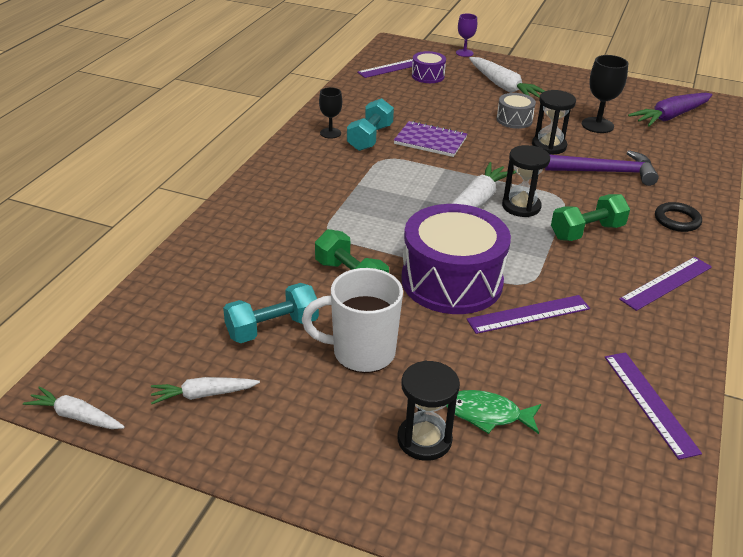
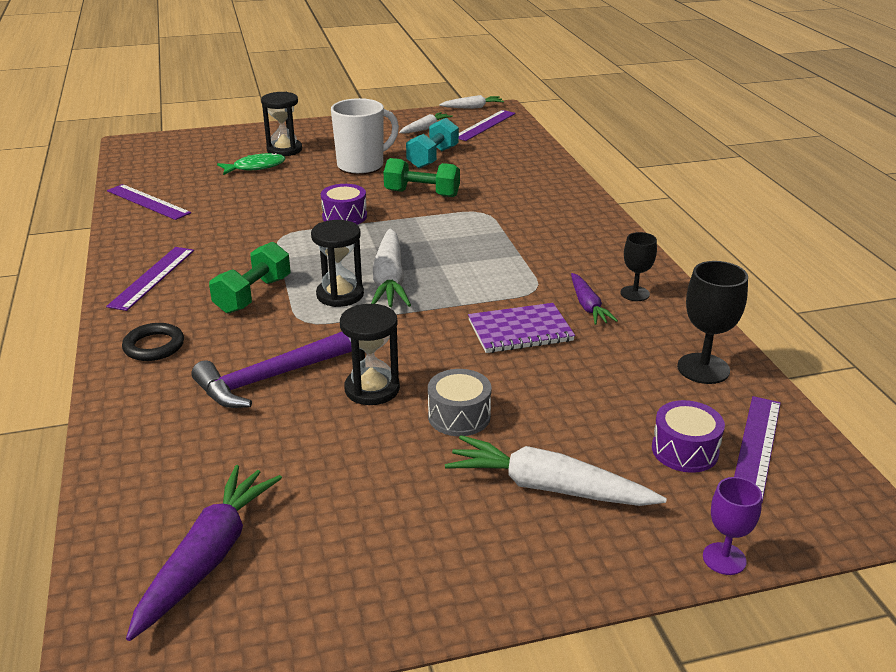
camera: 145 degrees right, 5 degrees down
turquoise dumbbell [347,98,394,151] -> purple carrot [571,273,618,325]
purple drum [401,204,511,314] -> purple drum [321,184,367,225], size x0.47
purple ruler [467,295,590,334] -> purple ruler moved to [459,110,516,141]
black goblet [582,55,628,133] -> black goblet moved to [677,261,748,384]

